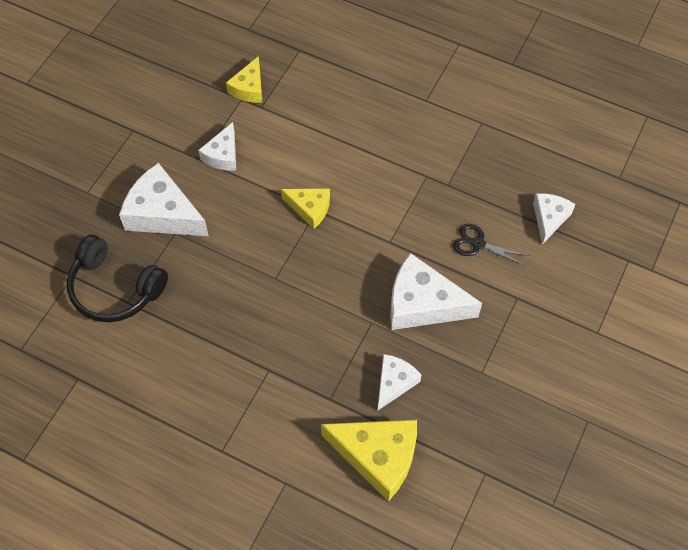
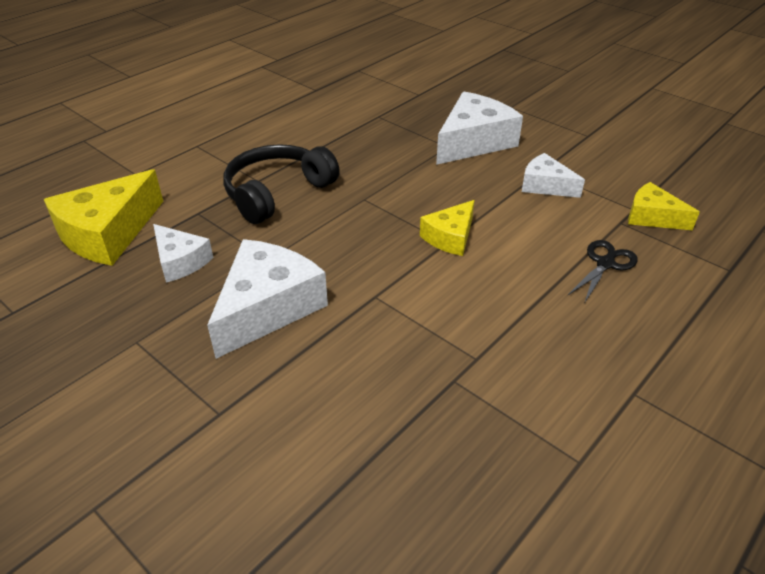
camera: 105 degrees right, 20 degrees down
black headphones [67,234,168,322] -> black headphones moved to [223,144,340,224]
black scissors [453,224,529,266] -> black scissors moved to [568,240,638,304]
white cheese [533,193,575,244] -> none

